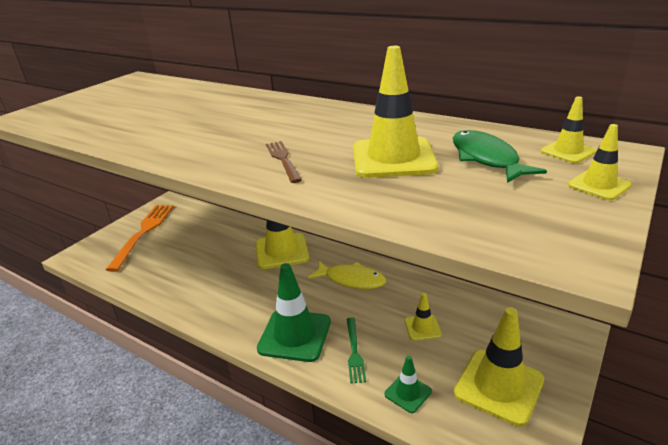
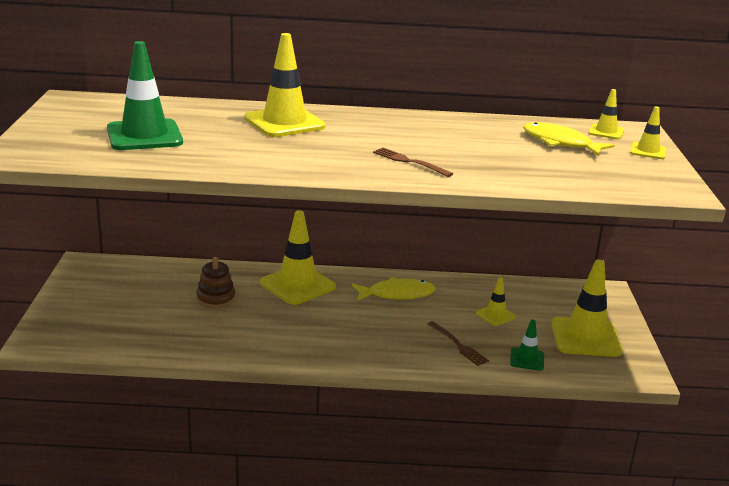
camera: 35 degrees left, 5 degrees down
orange fork [106,205,174,272] -> none
green traffic cone [257,263,331,362] -> green traffic cone moved to [107,41,183,150]
green fork [347,318,366,384] -> brown fork [427,321,489,366]
yellow traffic cone [353,46,438,178] -> yellow traffic cone moved to [244,33,326,137]
green fish [453,130,547,183] -> yellow fish [523,122,615,156]
none -> brown stacking toy [197,257,236,309]

